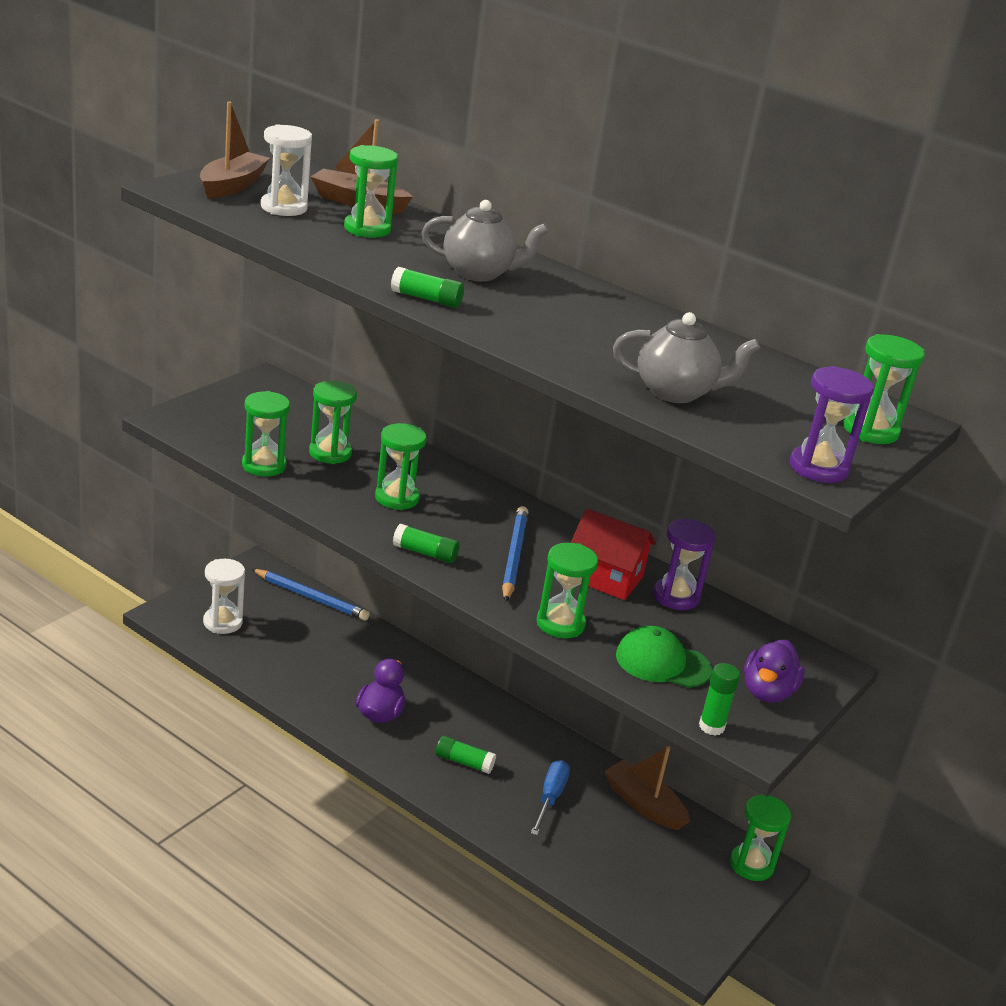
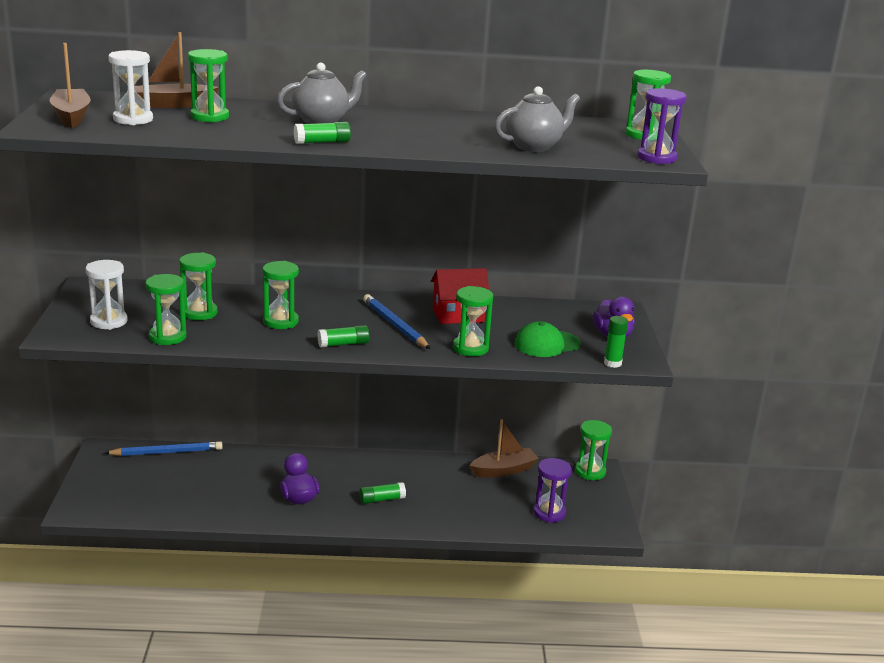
camera: 35 degrees left, 5 degrees down
white hourglass [203,559,245,634] -> white hourglass moved to [85,260,128,330]
blue screwdriver [531,760,570,836] -> none
brown boat [604,746,690,830] -> brown boat turned 150 degrees clockwise [469,419,539,477]
purple hourglass [654,518,716,610] -> purple hourglass moved to [533,458,572,523]

